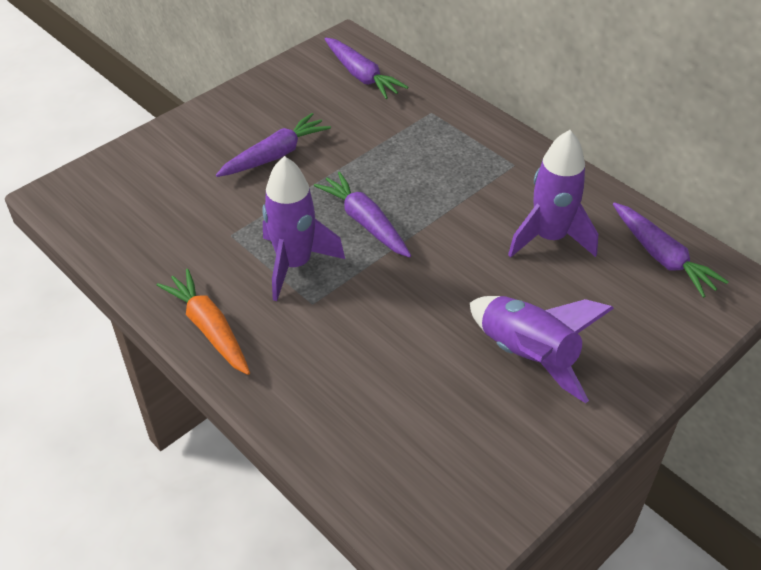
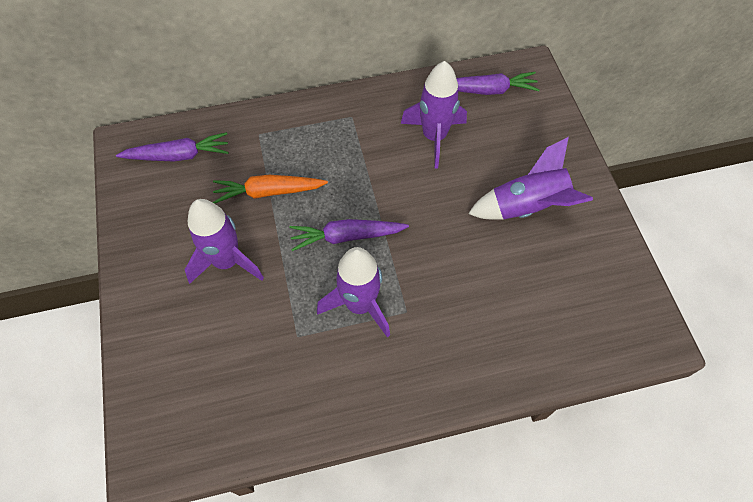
camera: 60 degrees left, 15 degrees up
orange carrot [157,269,250,375] -> orange carrot moved to [213,175,328,204]
purple carrot [216,113,331,177] -> purple rocket [185,199,264,284]

